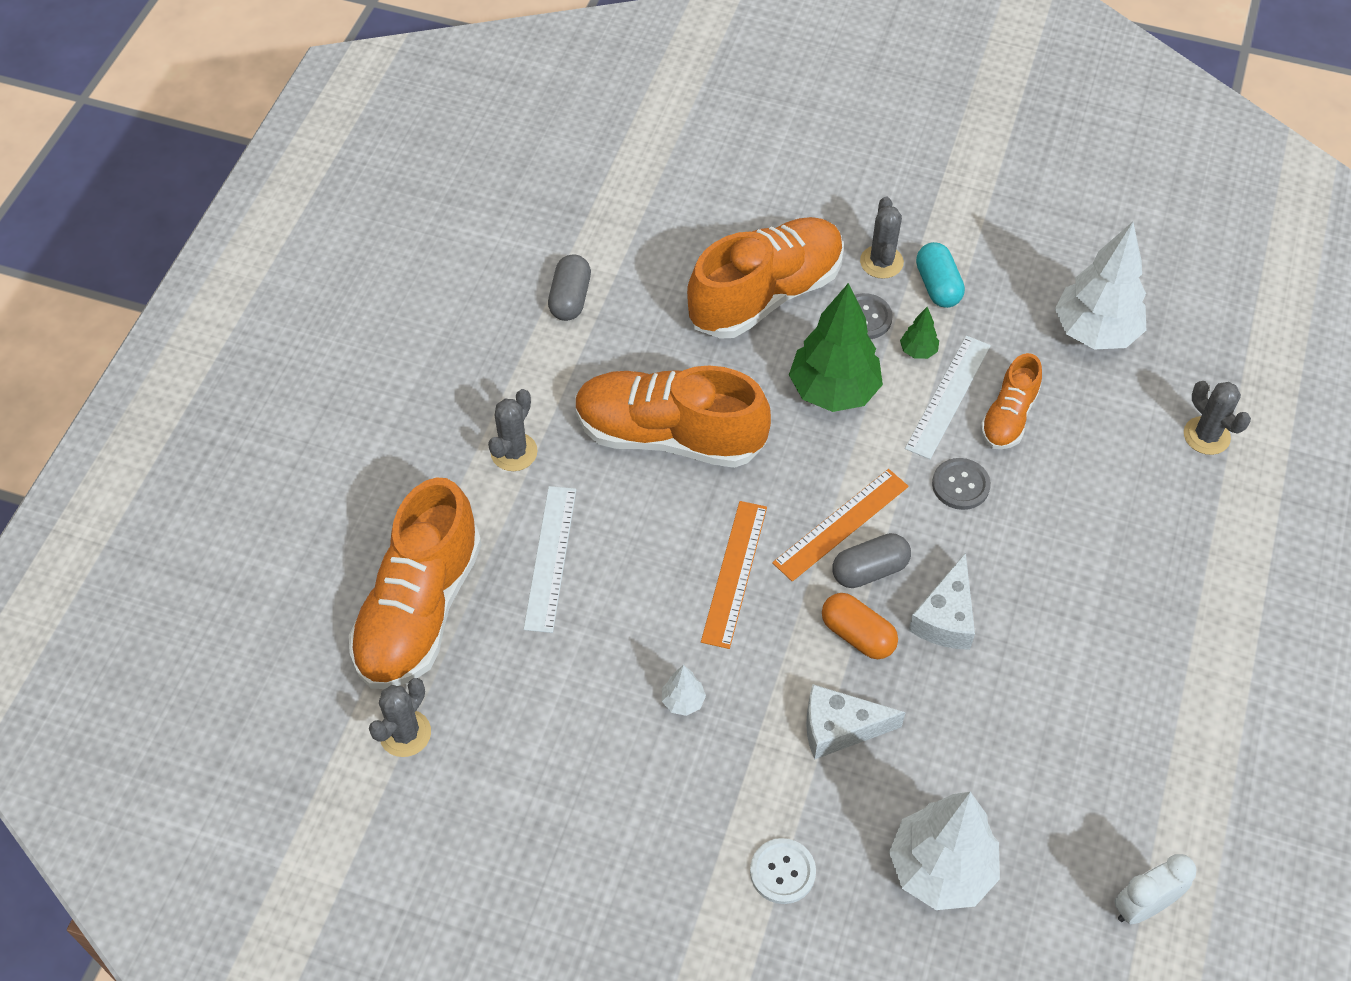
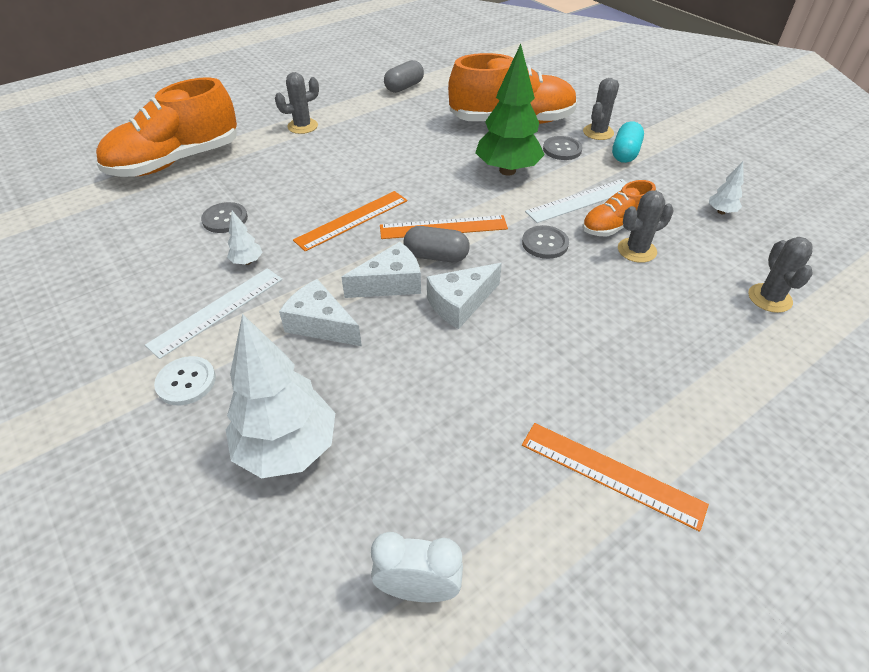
camera: 35 degrees right, 10 degrees down
grey cactus [369,678,431,757] -> grey cactus moved to [618,191,674,263]
white ruler [524,486,576,633] -> white ruler moved to [145,268,282,359]
orange shoe [575,366,771,468] -> none
orange capsule [822,593,898,659] -> white cheese [341,242,421,298]
green tree [900,307,939,359] -> none
white tree [1055,222,1146,350] -> white tree [709,162,744,214], size x0.43
none -> grey button [201,202,248,233]
none -> orange ruler [522,423,709,532]

